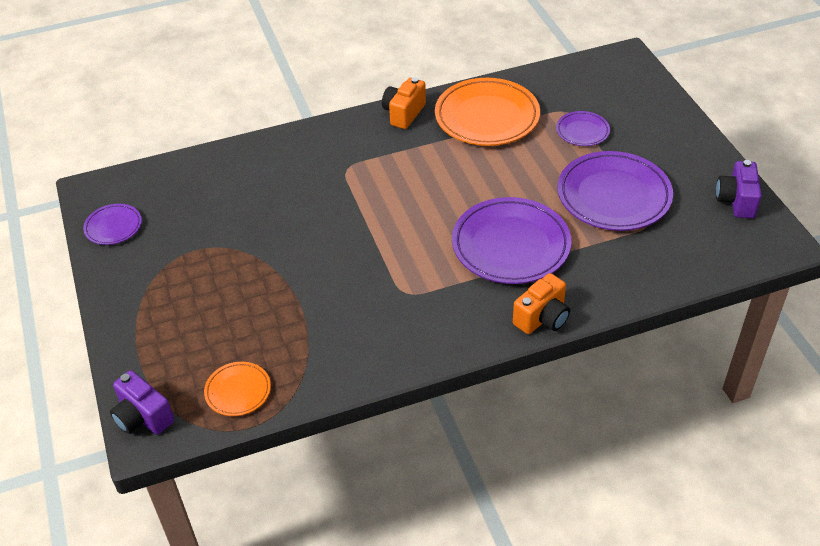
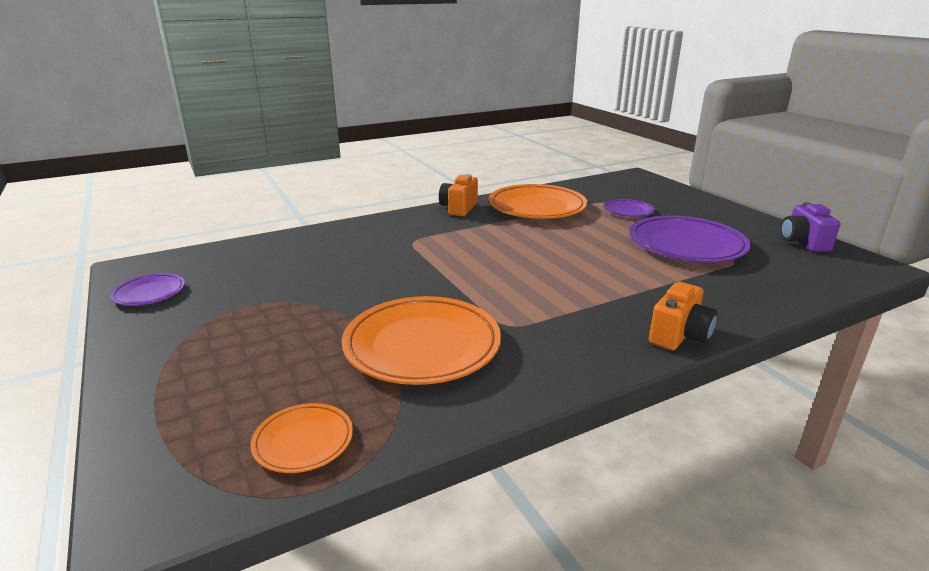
camera: 10 degrees left, 20 degrees down
purple camera [110,370,174,435] -> none
purple plate [452,197,571,284] -> none
none -> orange plate [342,296,501,385]

